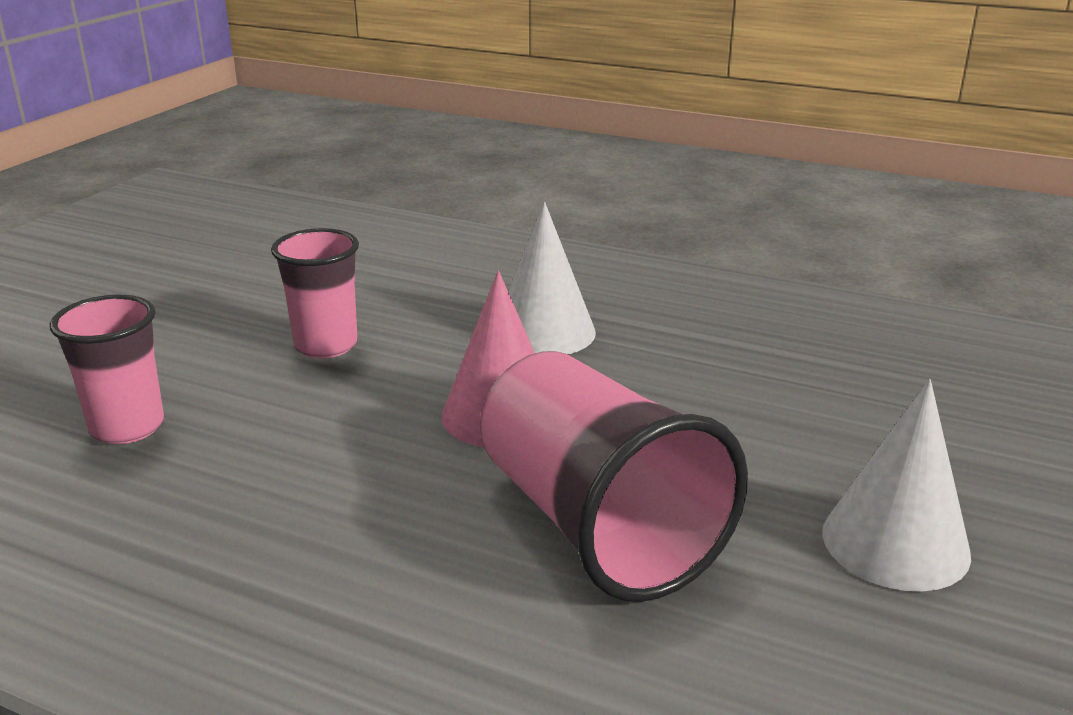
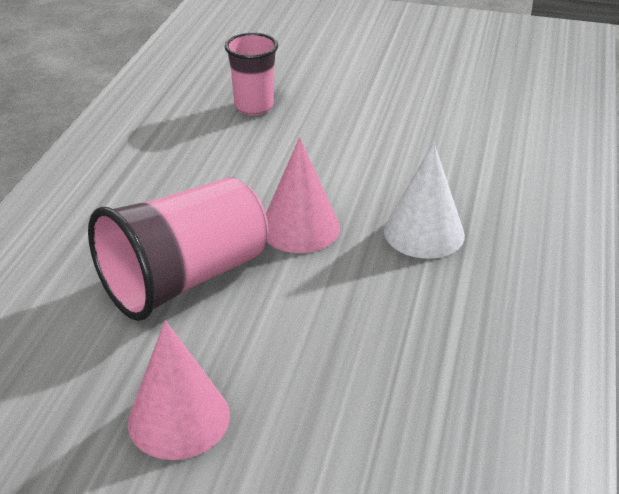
camera: 80 degrees right, 10 degrees up
pink cup [271,228,359,359] -> none
white cone [822,379,971,592] -> pink cone [128,320,230,460]

